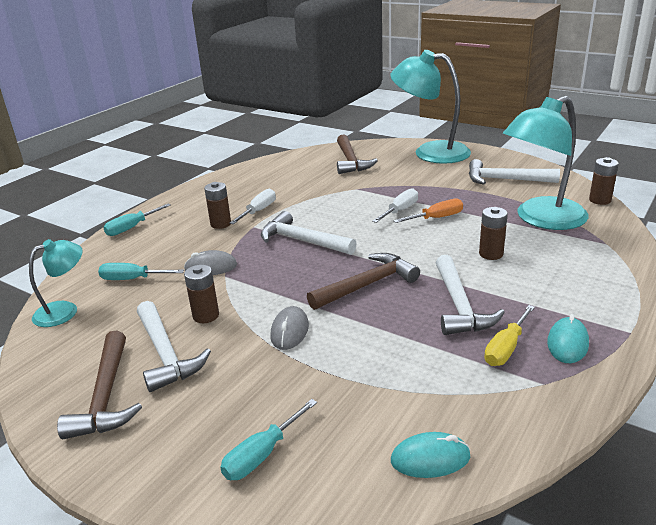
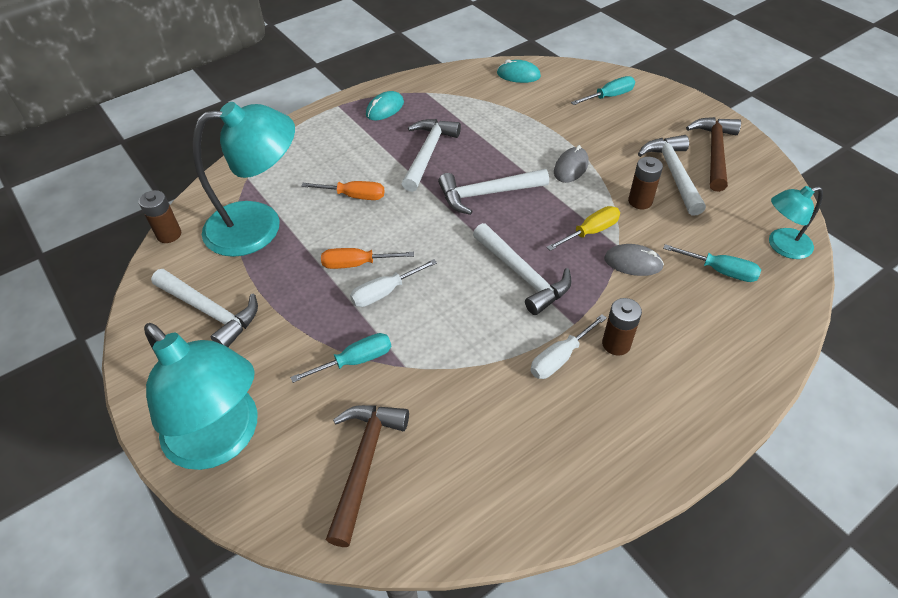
camera: 160 degrees left, 20 degrees up
turquoise screwdriver [103,203,171,236] -> turquoise screwdriver moved to [290,333,391,383]
brown hammer [307,253,420,310] -> white hammer [438,169,549,215]
brown battery [479,207,508,260] -> orange screwdriver [301,181,385,200]
yellow screwdriver [484,305,535,366] -> yellow screwdriver moved to [546,206,620,251]

